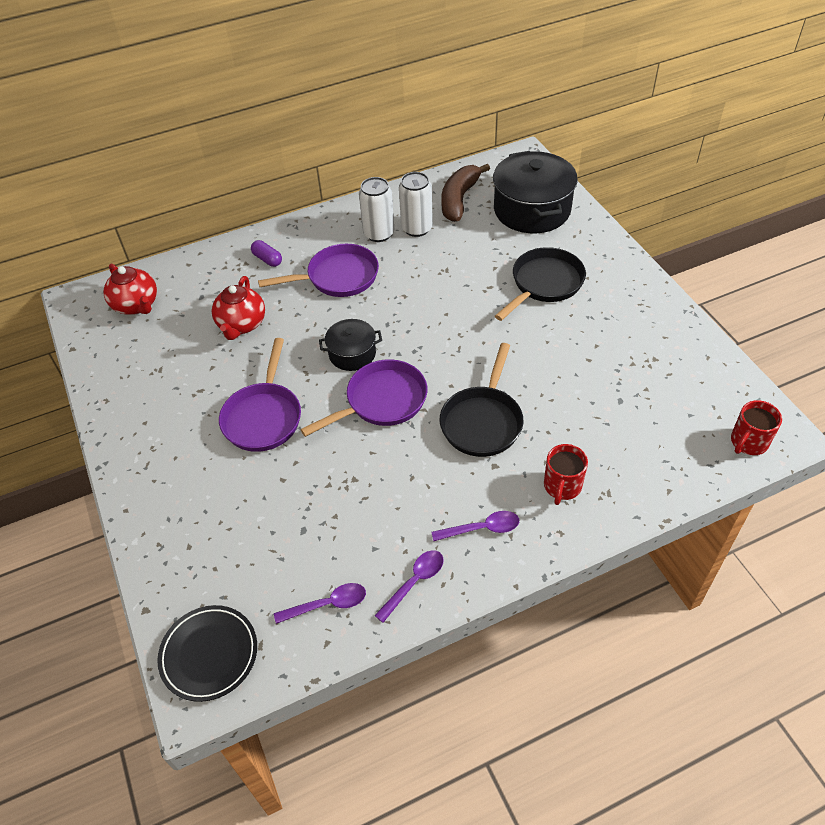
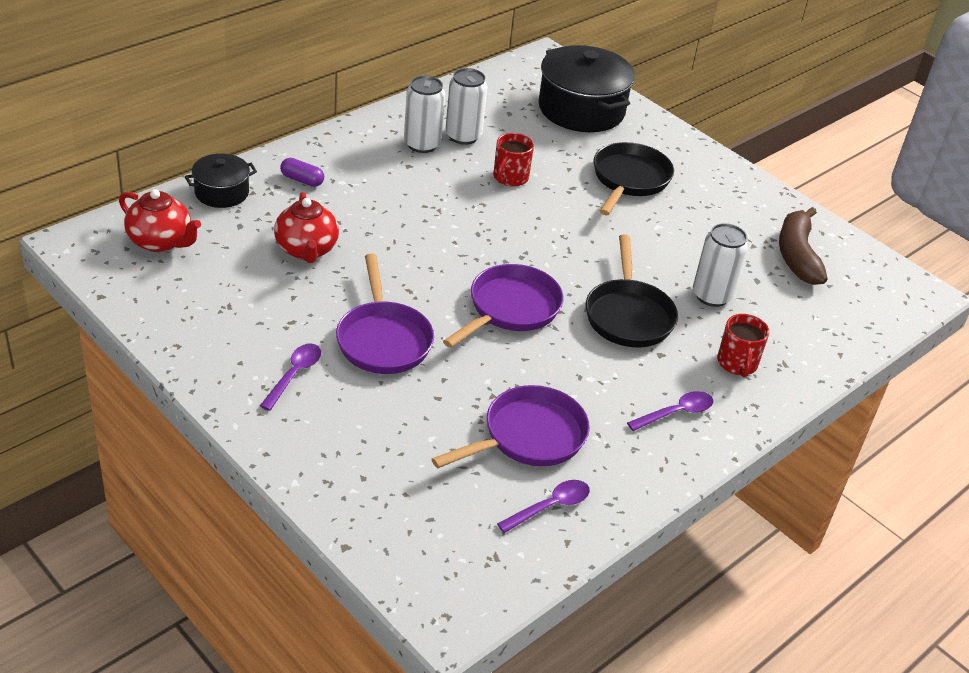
camera: 25 degrees left, 10 degrees down
black plate [157,605,257,702] -> none
purple pan [258,244,379,297] -> purple pan moved to [431,385,590,468]
black pot [319,319,382,371] -> black pot moved to [185,154,257,208]
purple spoon [374,550,444,623] -> purple spoon moved to [260,344,321,411]
brown banana [441,164,490,222] -> brown banana moved to [779,207,828,285]
red mug [731,400,782,455] -> red mug moved to [493,133,534,187]
none -> white can [693,223,748,307]

